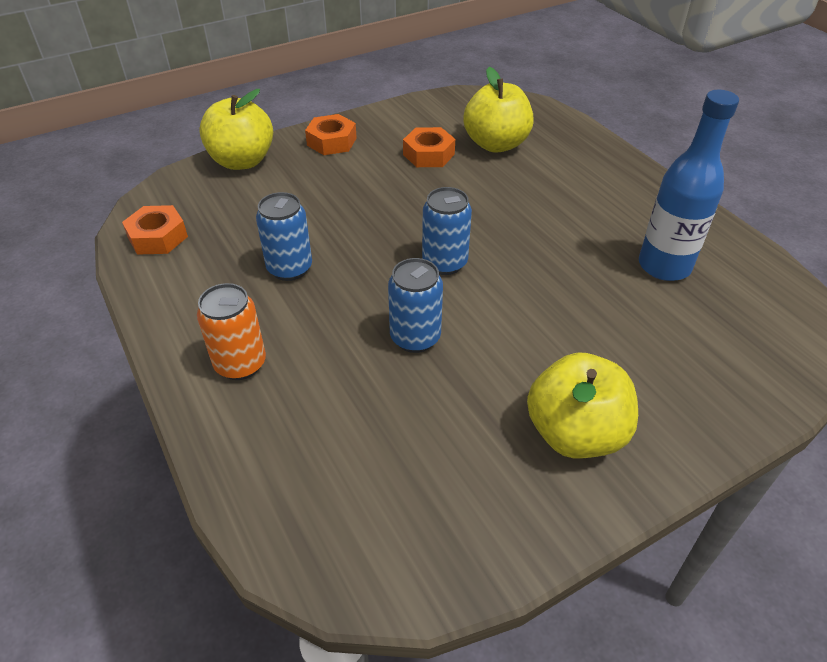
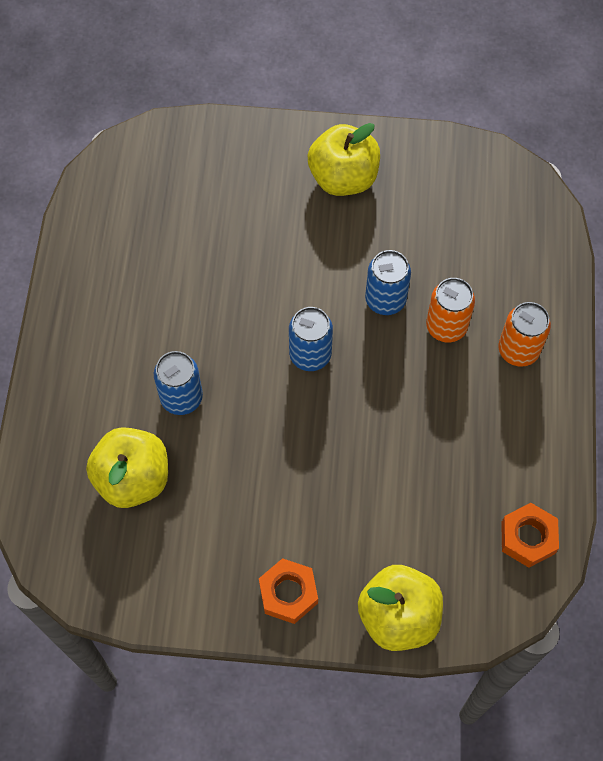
camera: 145 degrees left, 20 degrees up
blue can [256,192,312,281] -> blue can moved to [154,351,203,415]
orange nut [403,127,455,167] -> none
blue bottle [639,90,739,281] -> none
none -> orange can [426,278,475,342]

